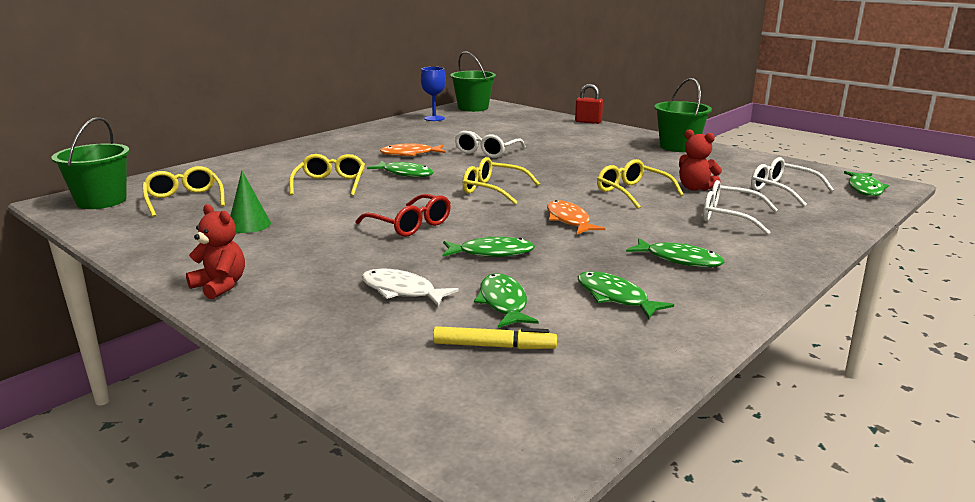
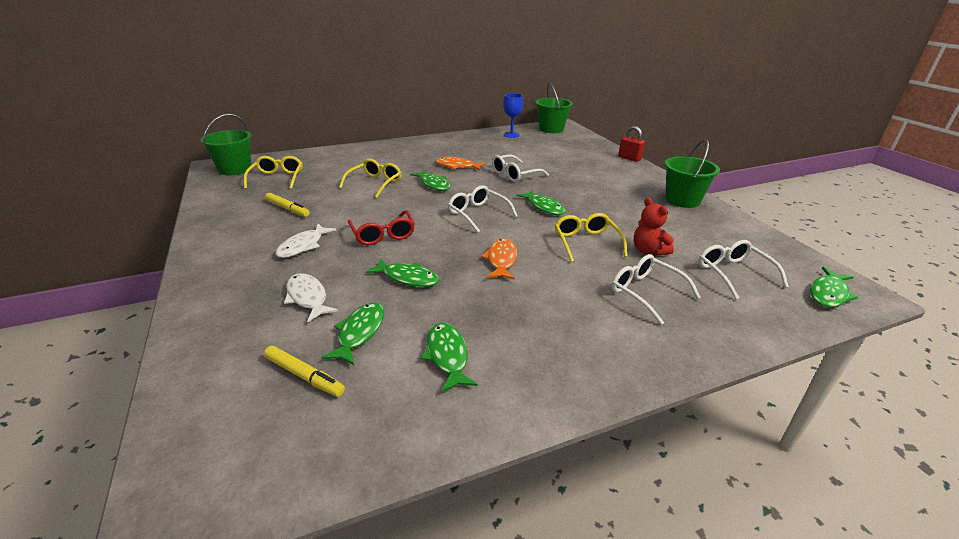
camera: 25 degrees right, 10 degrees up
red teddy bear [186,204,245,300] -> none
green cone [230,171,271,233] -> yellow marker [265,193,310,217]
yellow glasses [462,157,540,204] -> white glasses [448,185,518,233]
green fish [626,238,725,267] -> green fish moved to [516,190,565,215]
none -> white fish [275,224,336,258]

